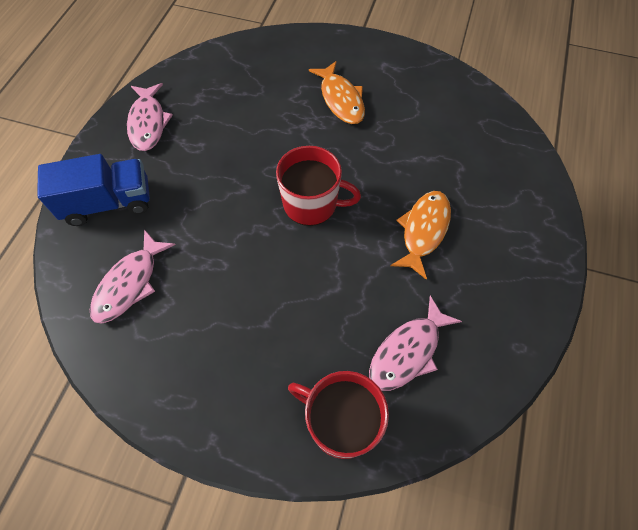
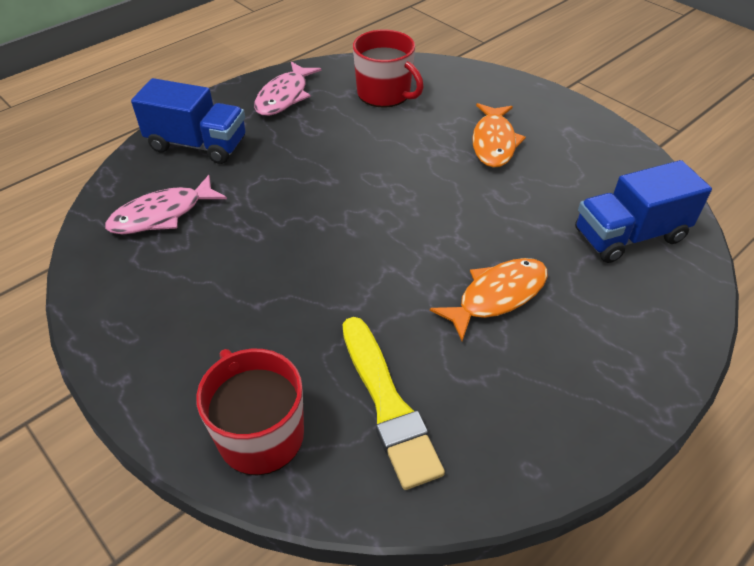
camera: 30 degrees right, 15 degrees down
red mug [276,146,361,226] -> red mug moved to [353,29,424,108]
pink fish [369,296,462,391] -> yellow brush [343,317,445,490]
none -> blue truck [575,160,712,263]

